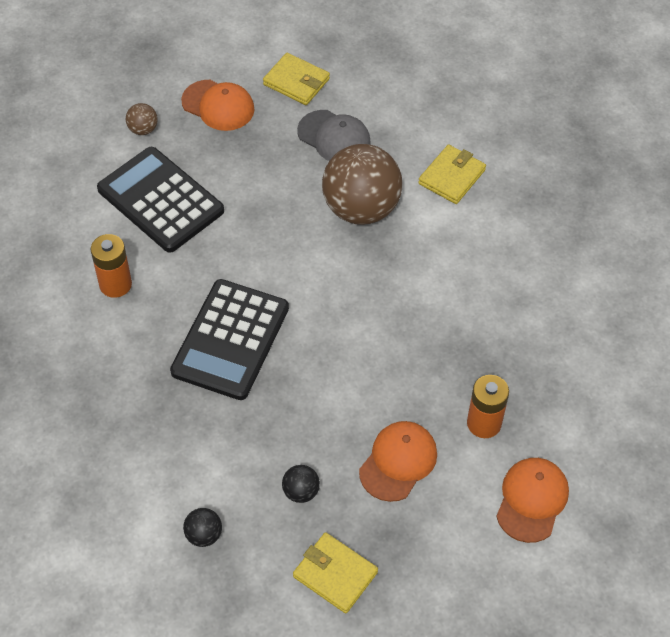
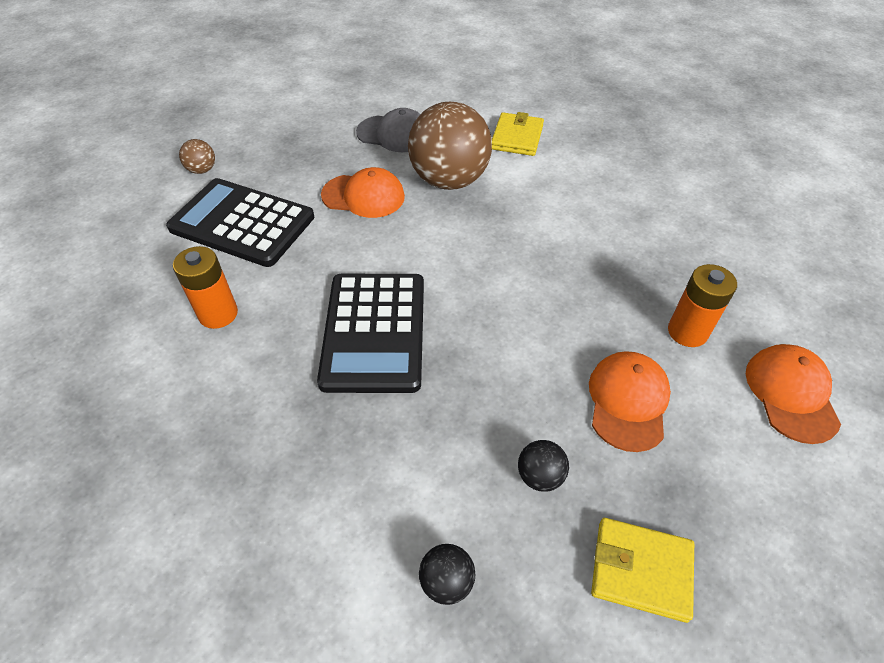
camera: 20 degrees left, 5 degrees down
orange cap [181,80,254,131] -> orange cap moved to [321,167,405,218]
yellow wallet [263,53,330,105] -> none

